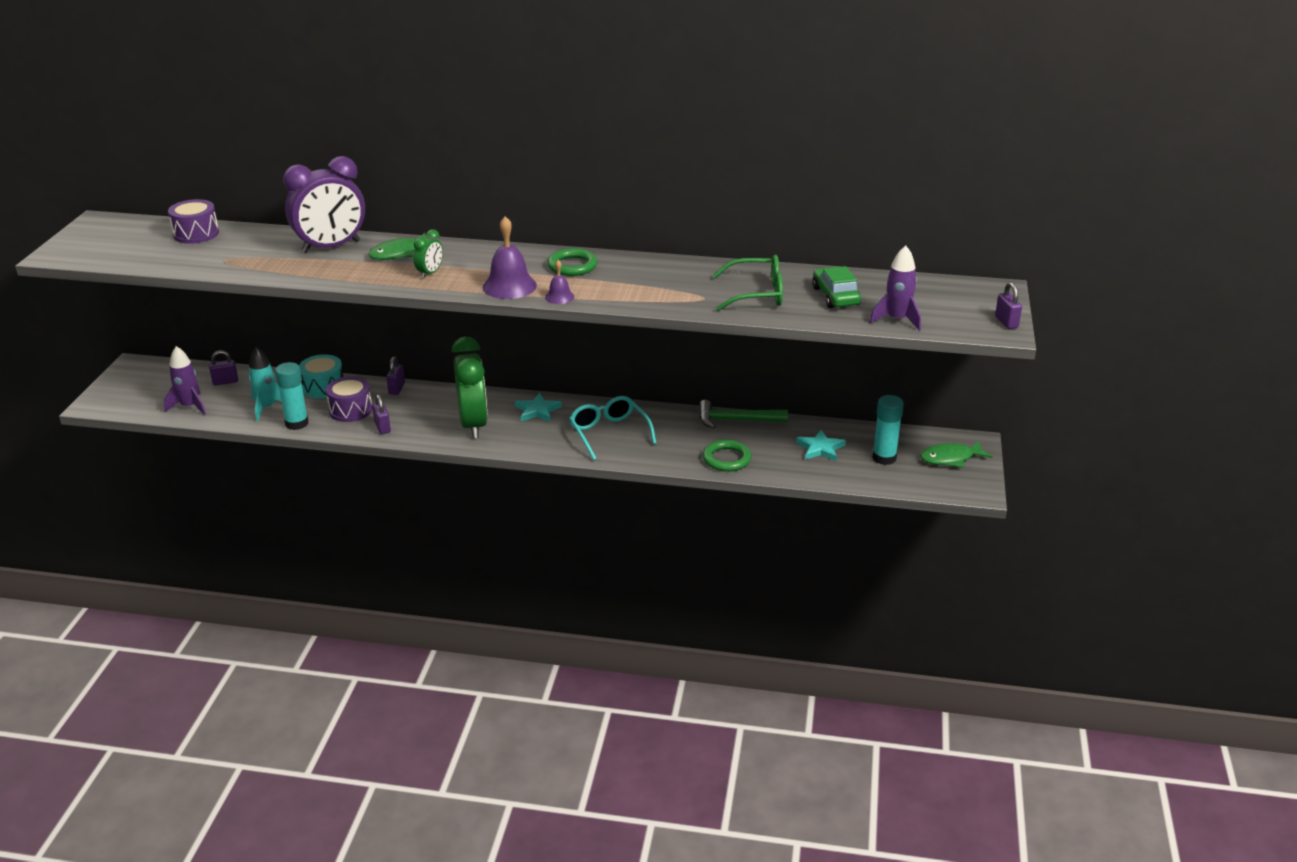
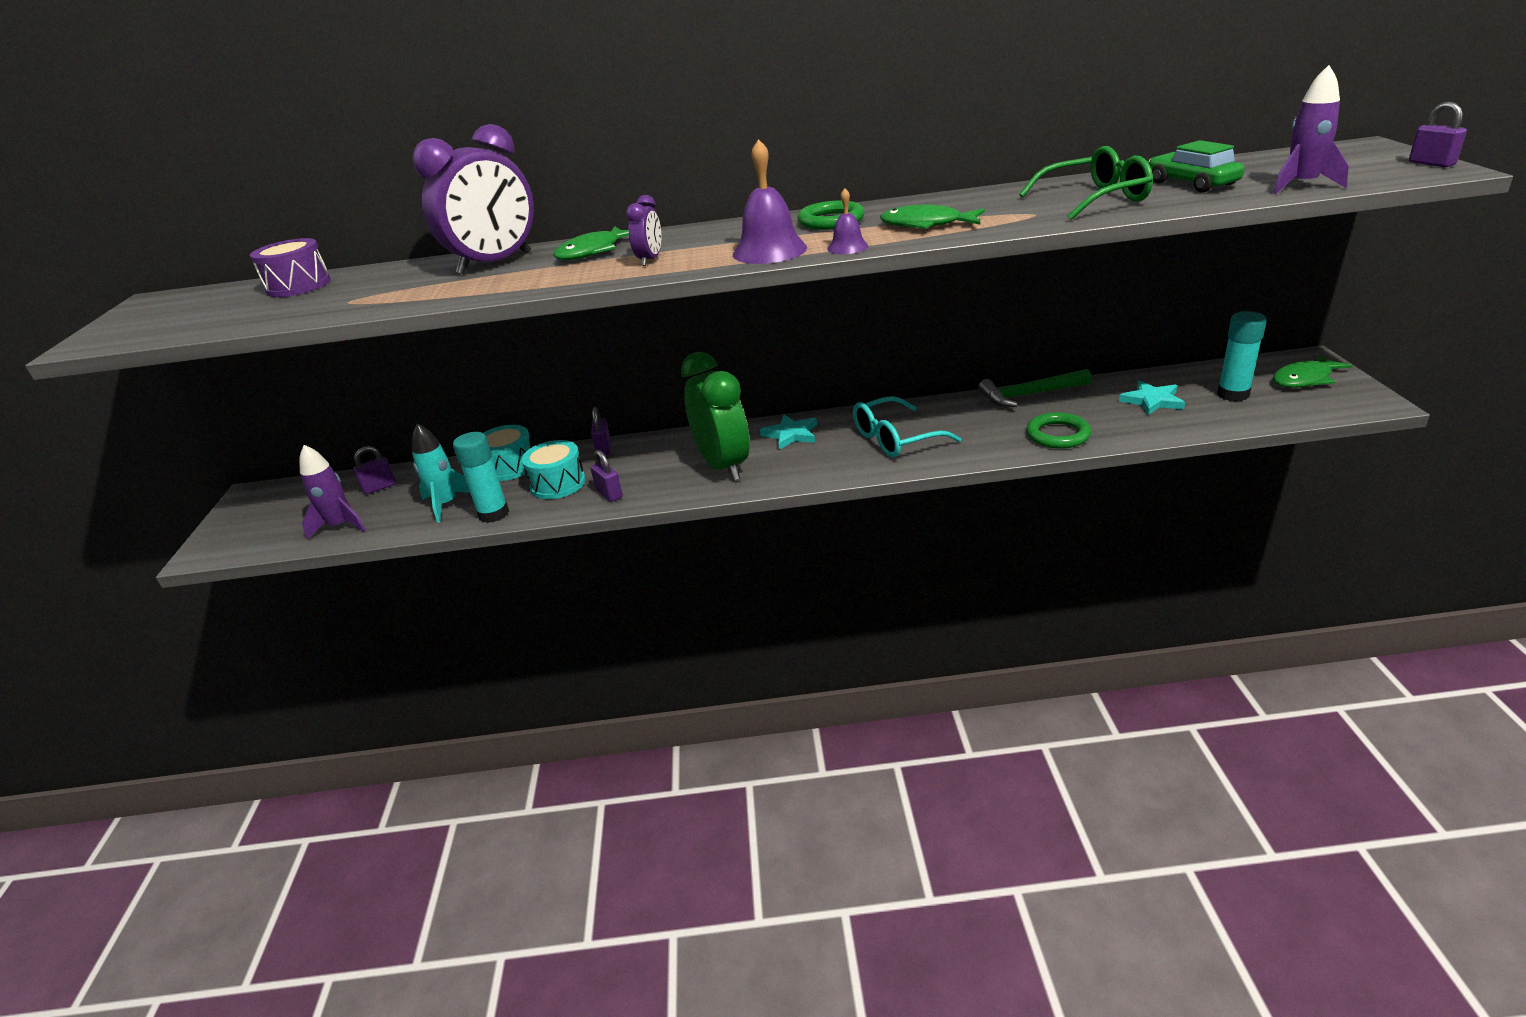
camera: 10 degrees left, 0 degrees up
purple drum [326,376,373,422] -> turquoise drum [521,440,586,499]
green clock [414,229,443,279] -> purple clock [626,195,661,266]
turquoise glasses [569,396,657,460] -> turquoise glasses turned 75 degrees counterclockwise [853,396,962,457]
none -> green fish [880,204,985,229]

